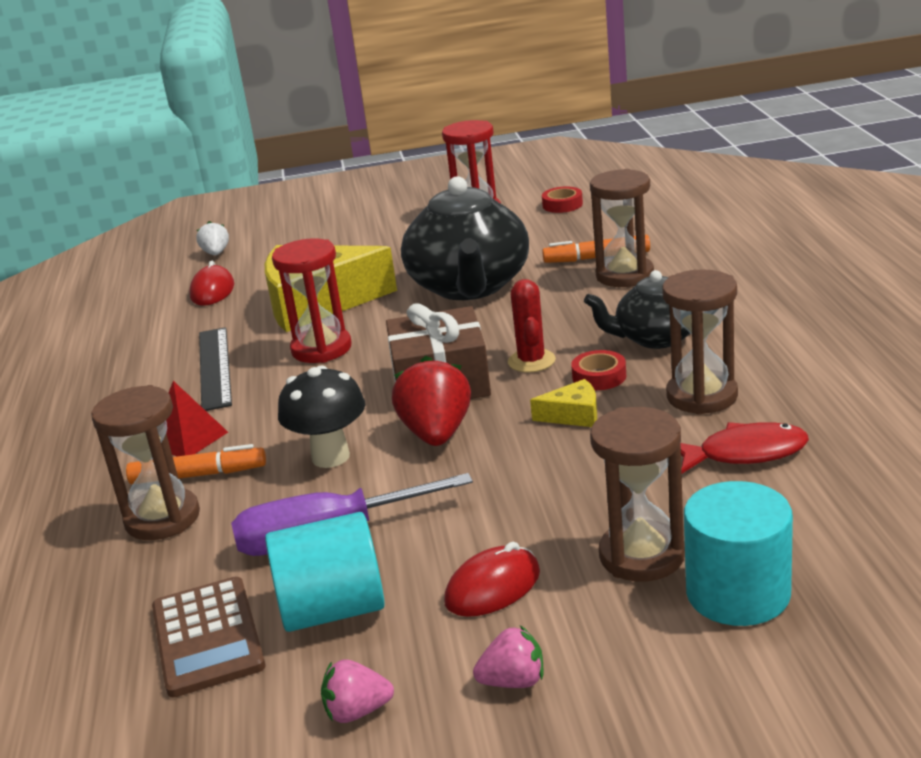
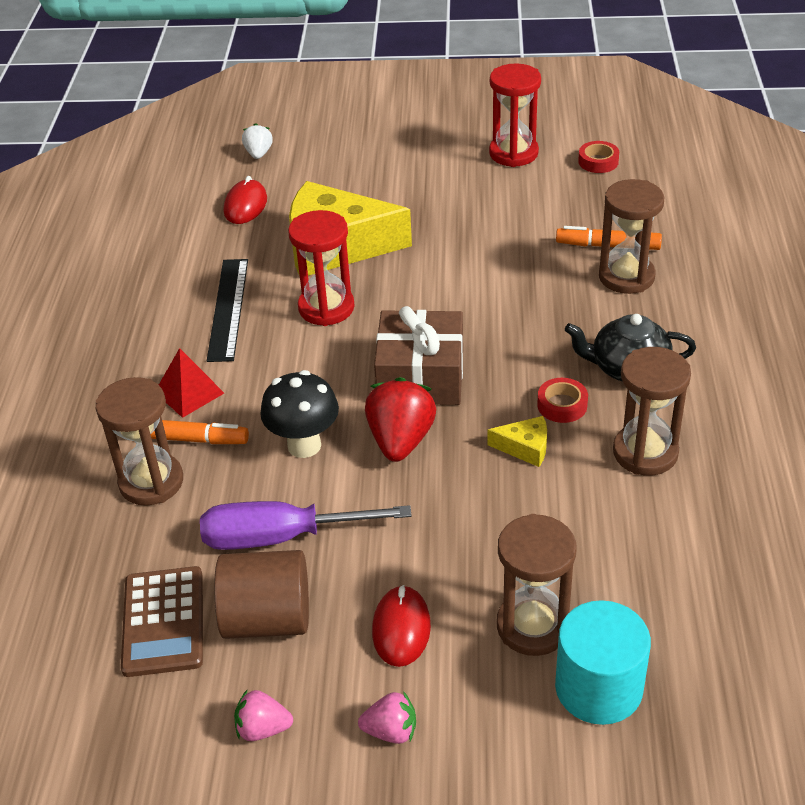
camera: 10 degrees right, 15 degrees up
turquoise cylinder [265,512,385,632] -> brown cylinder [214,550,309,639]
black teapot [401,176,529,300] -> none
red mouse [444,542,540,617] -> red mouse turned 60 degrees counterclockwise [372,585,431,667]
red cactus [508,279,556,372] -> none
red fish [681,422,809,473] -> none

